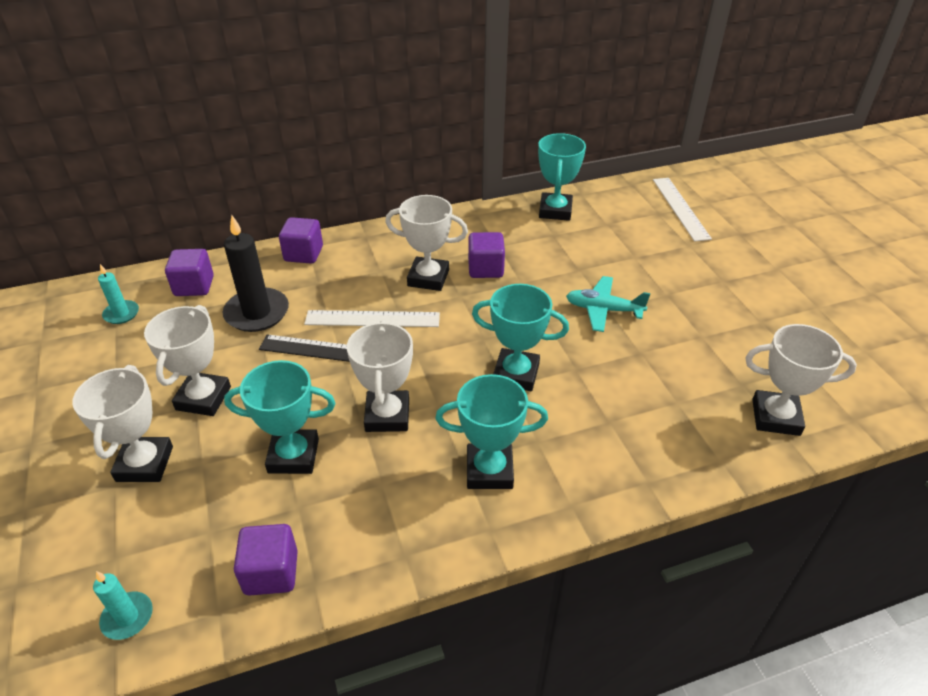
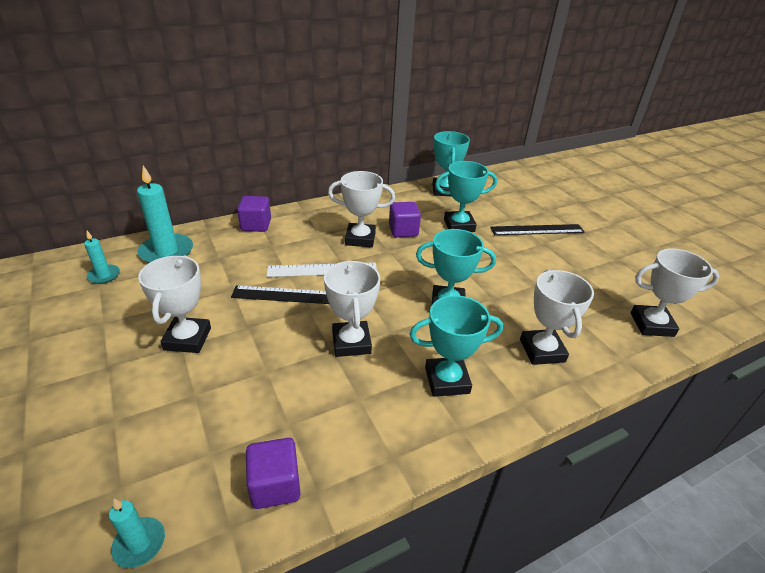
camera: 10 degrees left, 5 degrees down
white trophy [72,365,173,482] -> white trophy moved to [520,269,594,365]
purple cube [165,249,214,296] -> turquoise candle [137,165,193,263]
black candle [222,215,289,332] -> none
turquoise trophy [224,360,335,474] -> turquoise trophy moved to [435,161,497,232]
turquoise plane [566,276,650,332] -> none
white ruler [653,178,712,242] -> none
none -> black ruler [490,224,585,235]

